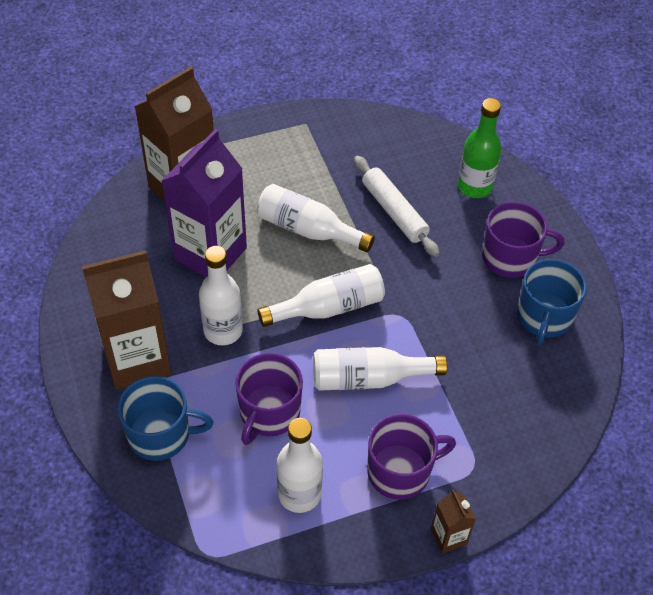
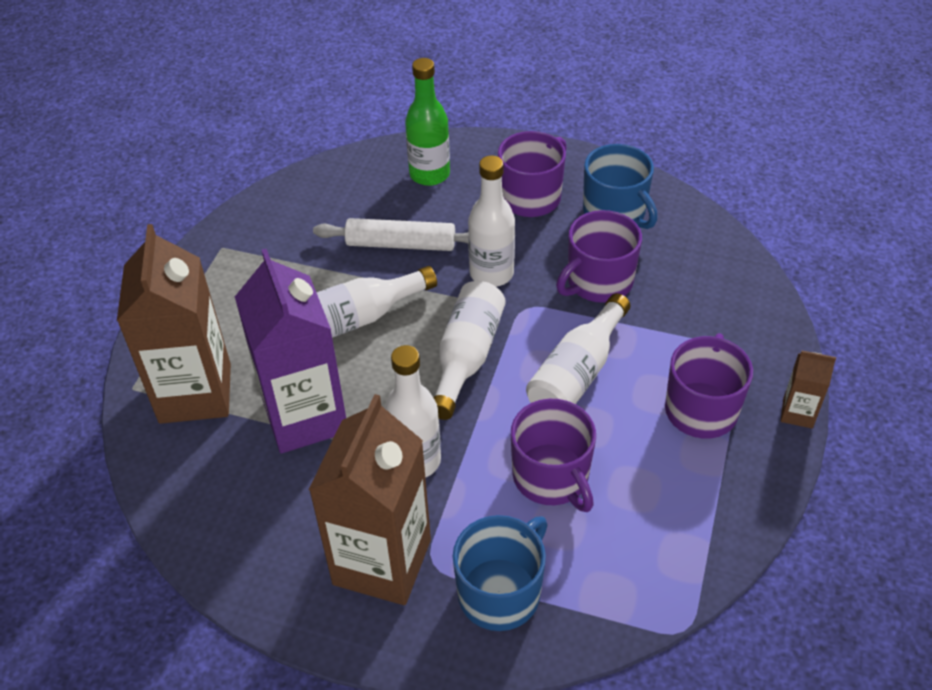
camera: 50 degrees left, 5 degrees down
white bottle [277,418,323,513] -> white bottle moved to [468,156,515,287]
none -> purple mug [556,210,642,303]

